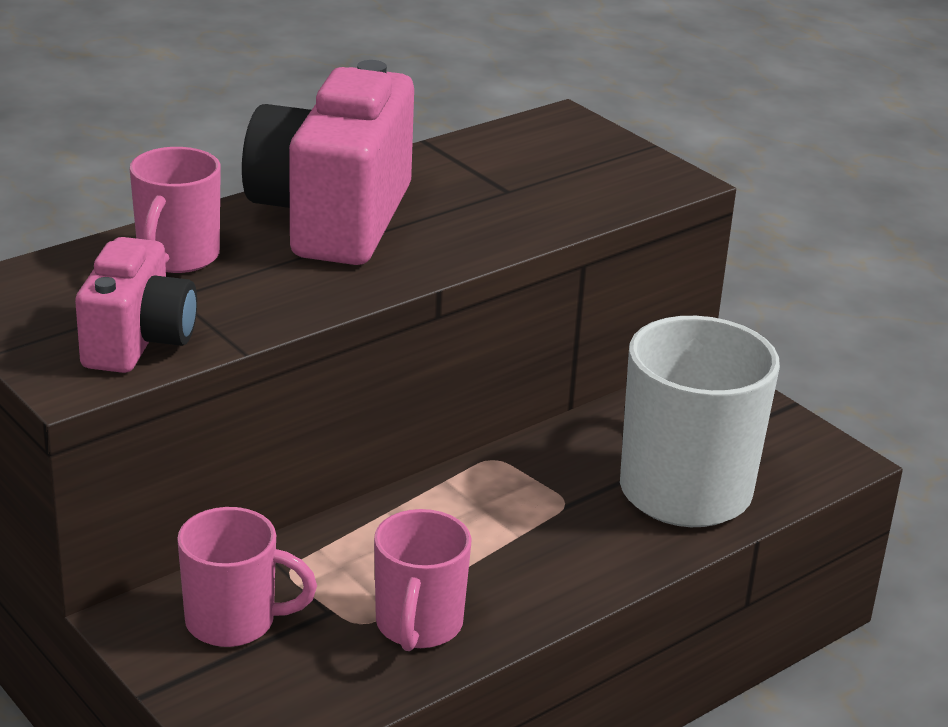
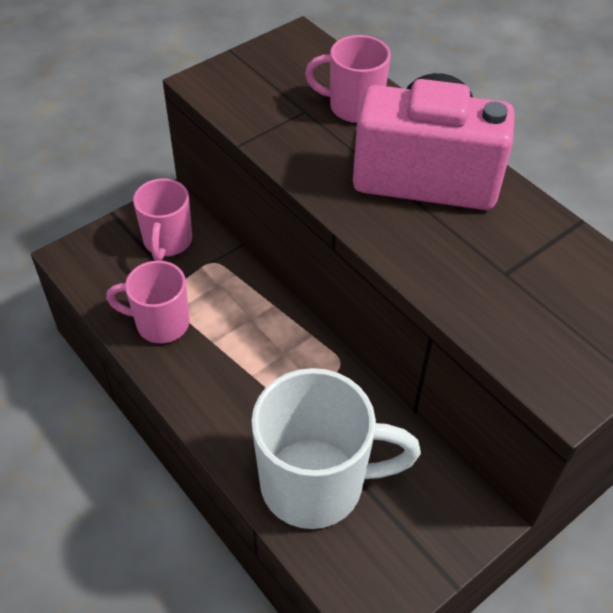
camera: 90 degrees right, 20 degrees up
pink camera [75,237,197,373] -> none

